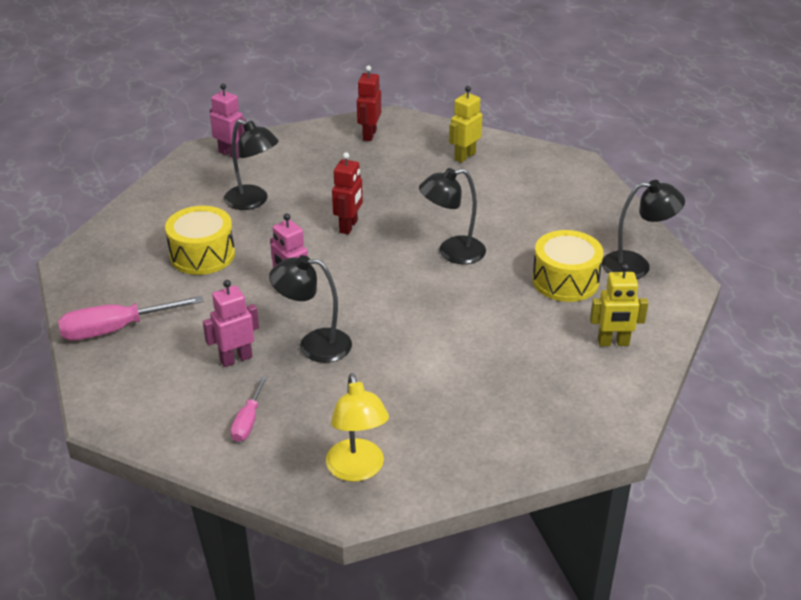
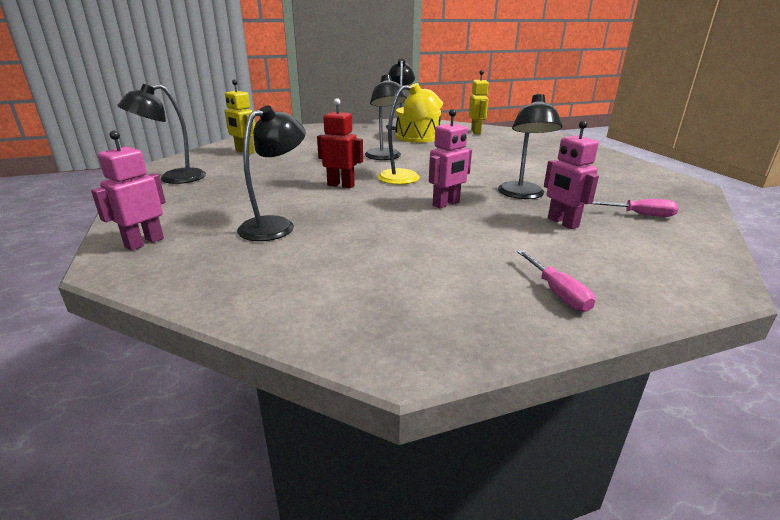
camera: 90 degrees left, 10 degrees down
pink screwdriver [58,296,203,340] -> pink screwdriver [517,250,595,312], size x0.57
yellow drum [165,206,235,275] -> none
yellow lamp [326,373,389,482] -> yellow lamp moved to [378,83,443,185]
red robot [357,66,381,141] -> black lamp [117,84,206,184]

